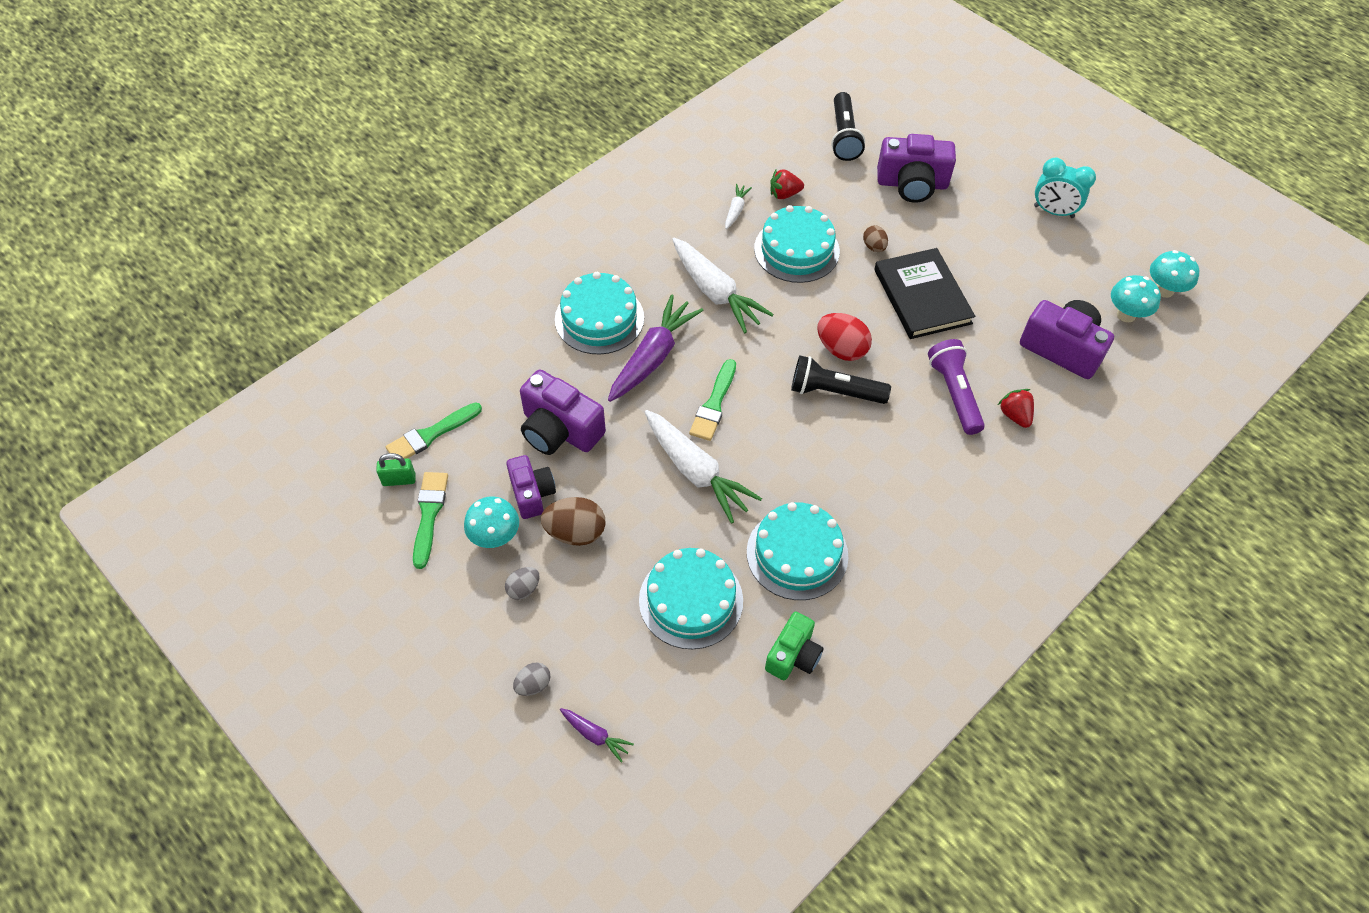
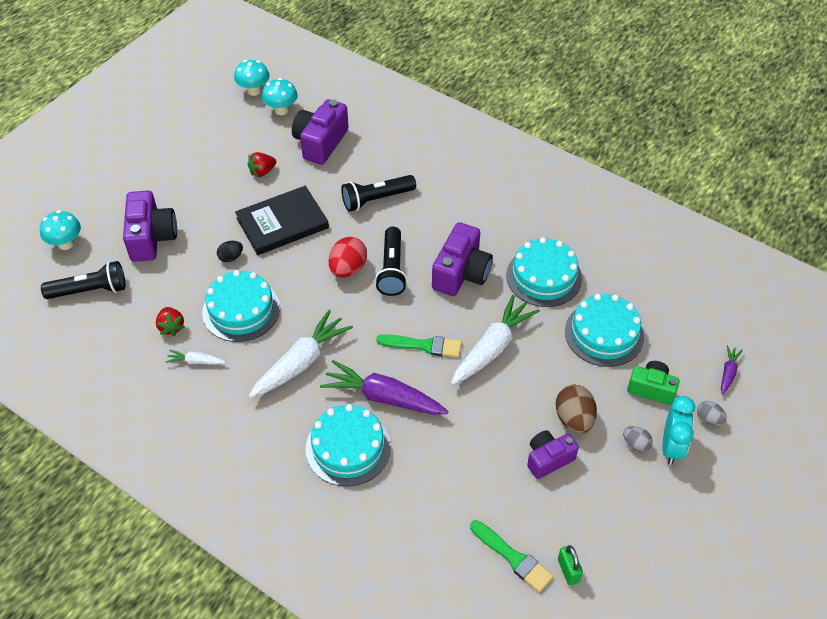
camera: 100 degrees left, 5 degrees down
green brush [413,472,448,569] -> none
turquoise mushroom [464,496,519,548] -> turquoise mushroom moved to [40,210,81,250]
purple camera [520,370,606,455] -> purple camera moved to [432,222,493,296]
green camera [765,612,824,680] -> green camera moved to [627,361,680,405]
brown egg [863,225,888,252] -> black egg [217,241,243,262]
purple flashlight [928,339,985,435] -> black flashlight [341,175,416,212]
red strawberry [998,389,1034,428] -> red strawberry moved to [248,152,276,178]
turquoise clock [1034,158,1096,218] -> turquoise clock moved to [662,396,695,465]

